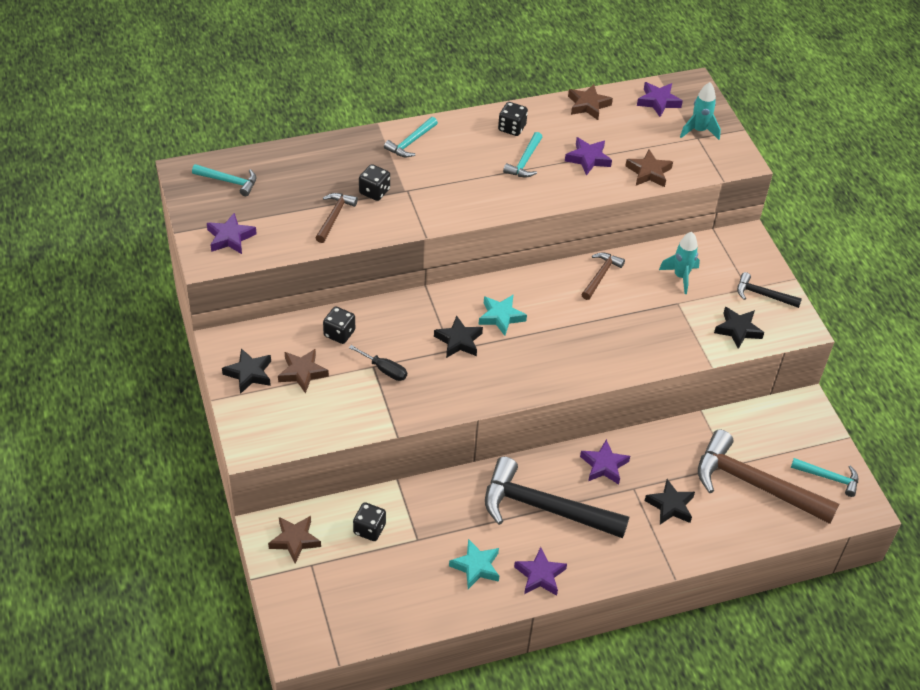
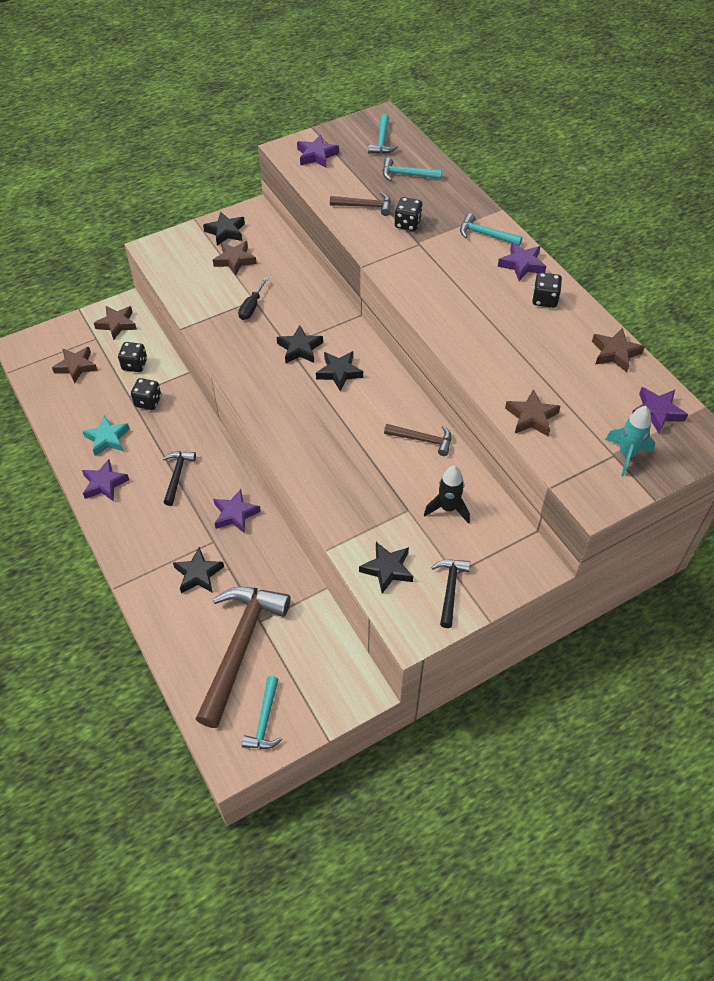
camera: 80 degrees right, 5 degrees up
black dice [323,306,355,344] -> black dice moved to [131,378,161,410]
turquoise star [478,295,527,336] -> black star [316,351,363,391]
black hammer [485,457,629,538] -> black hammer [163,451,196,506], size x0.48
turquoise hammer [503,132,542,178] -> turquoise hammer moved to [383,158,442,181]
purple star [565,137,612,176] -> purple star moved to [498,242,546,281]
turquoise rocket [659,232,700,294] -> black rocket [424,466,470,523]
none -> brown star [52,347,98,383]

